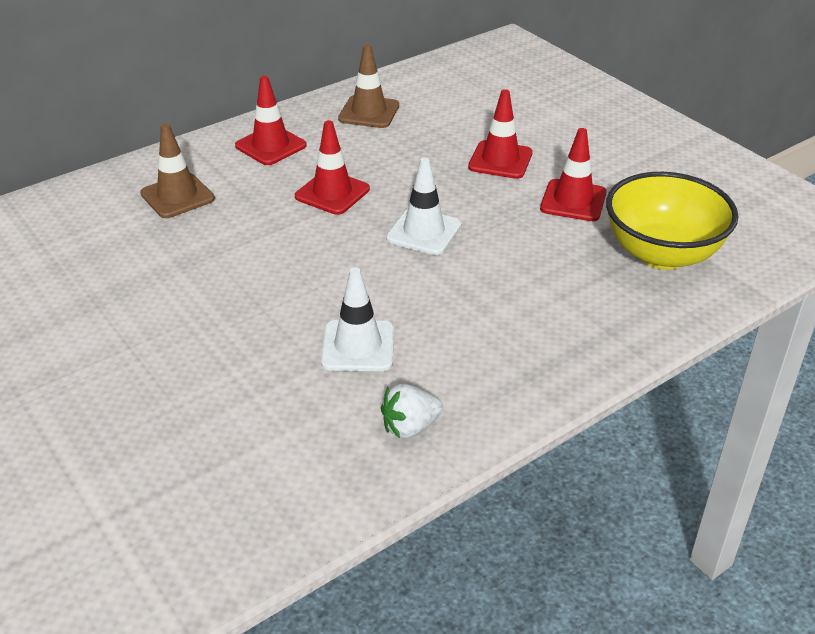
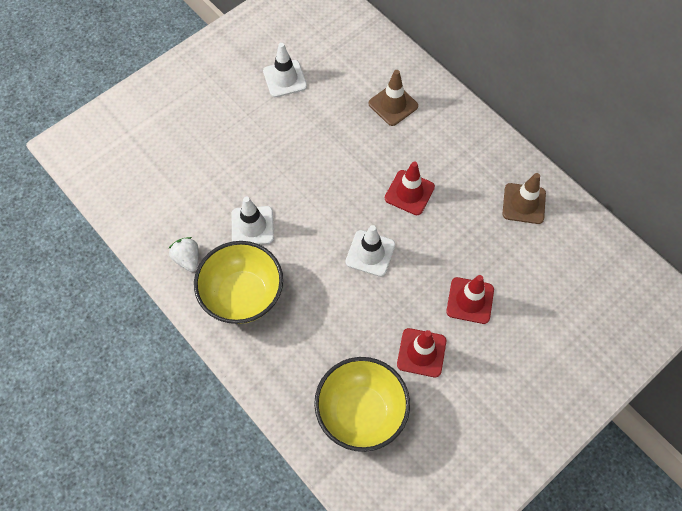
camera: 85 degrees right, 25 degrees up
red traffic cone [235,76,307,165] -> none
none -> yellow bowl [194,241,283,324]
none -> white traffic cone [263,43,307,97]

